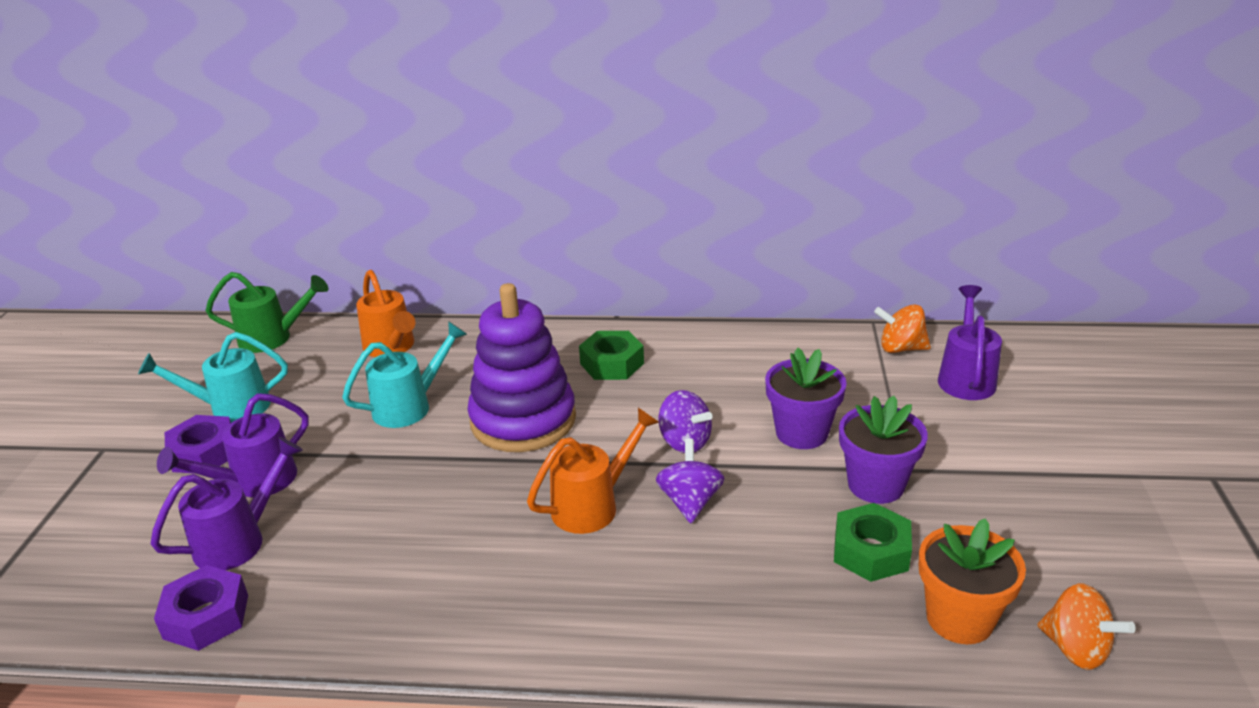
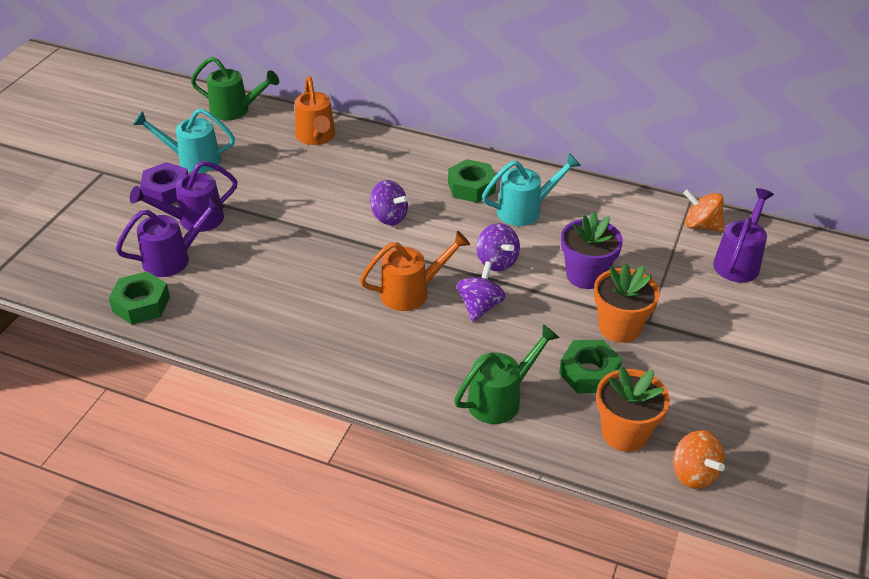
camera: 15 degrees right, 10 degrees up
purple nut [154,565,248,651] -> green nut [109,271,170,324]
turquoise watering can [342,321,467,428] -> turquoise watering can moved to [482,153,581,226]
purple stacking toy [467,283,576,452] -> purple spinning top [370,180,409,225]
purple flower pot [839,396,928,504] -> orange flower pot [594,263,660,343]
none -> green watering can [454,324,560,424]

